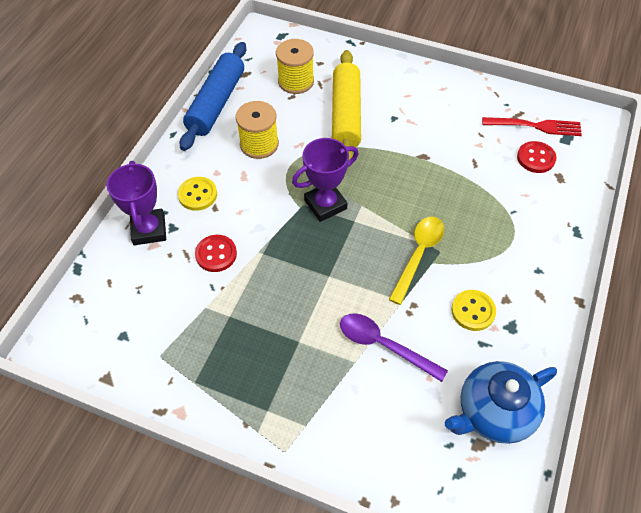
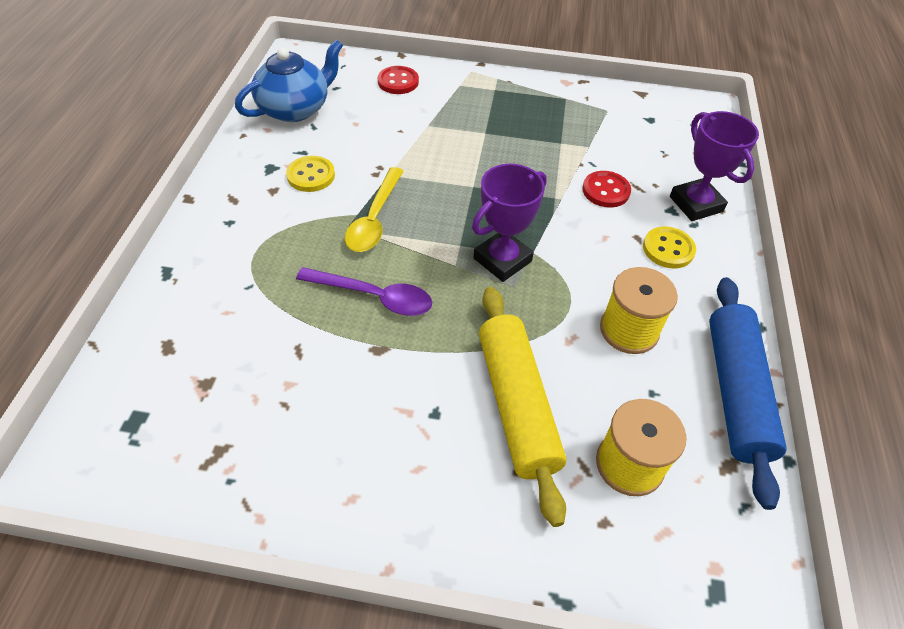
camera: 165 degrees right, 5 degrees down
purple spoon [340,313,448,382] -> purple spoon moved to [296,267,432,316]
red fork [482,117,582,136] -> none
red button [517,141,557,173] -> red button moved to [378,66,419,94]

